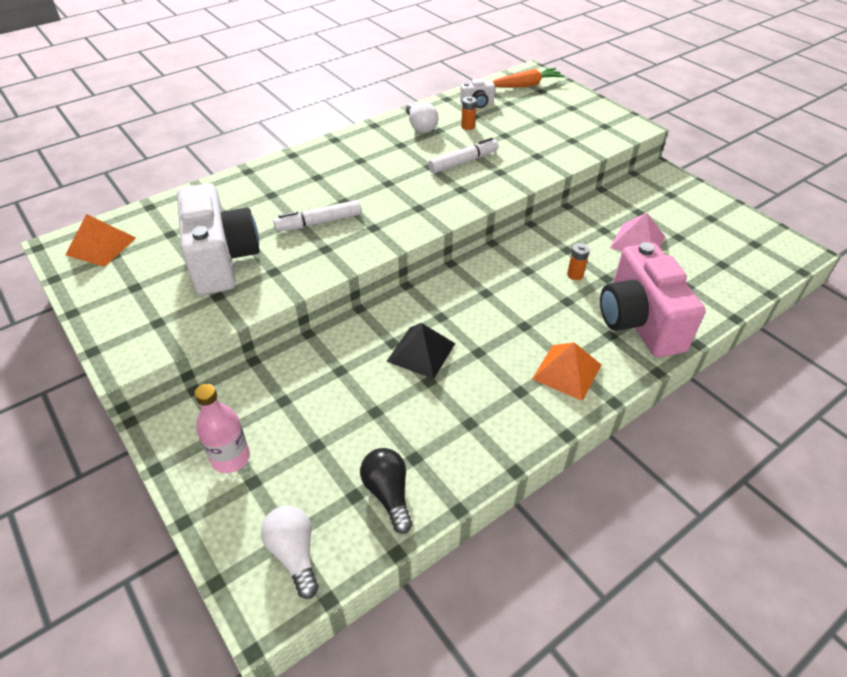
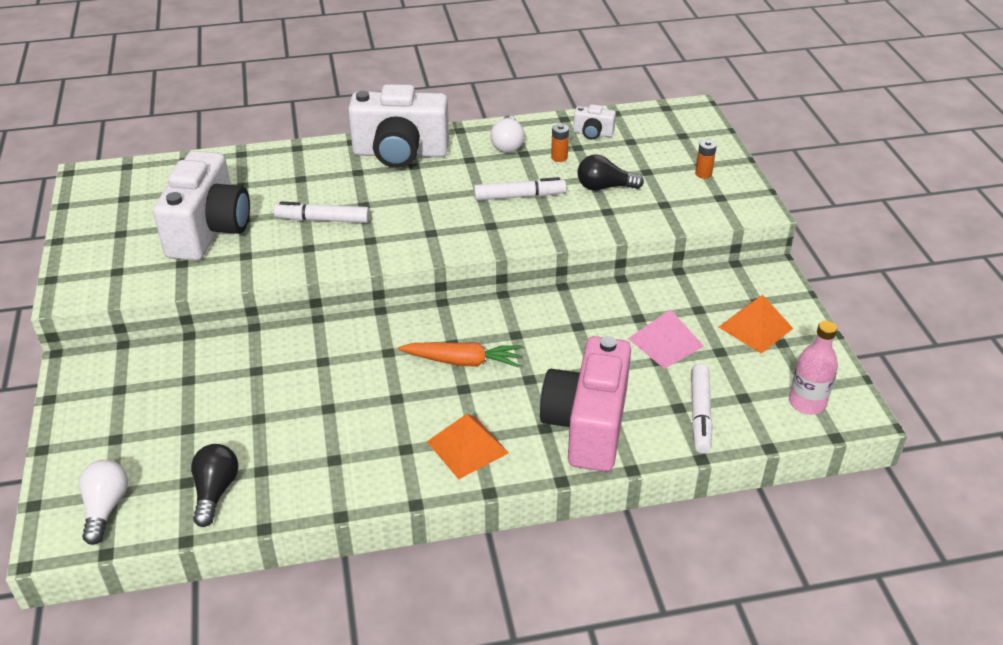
camera: 25 degrees right, 5 degrees down
orange pyramid [65,214,136,267] -> orange pyramid moved to [719,295,793,354]
pink bottle [194,384,250,473] -> pink bottle moved to [789,321,838,415]
black pyramid [386,323,456,379] -> none
orange carrot [492,68,565,88] -> orange carrot moved to [398,342,522,368]
orange battery [567,243,590,280] -> orange battery moved to [695,140,717,179]
none -> white camera [348,84,449,168]
none -> black light bulb [577,154,644,191]
none -> white marker [691,364,713,453]

